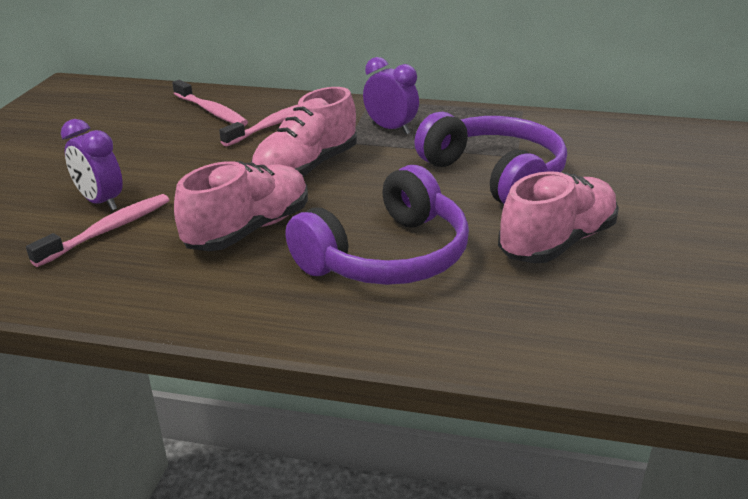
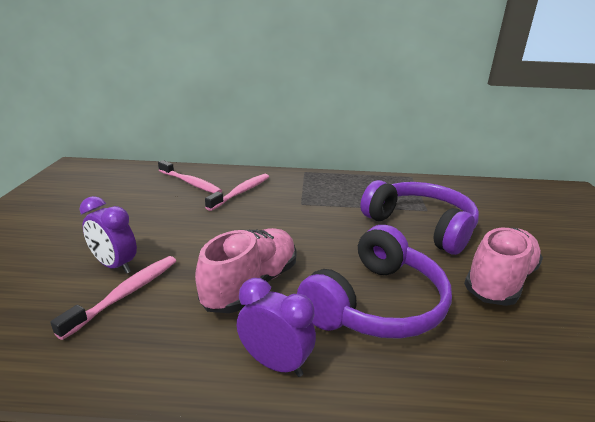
camera: 10 degrees left, 5 degrees down
pink shoe [251,87,357,177] -> none
purple clock [363,57,419,134] -> purple clock moved to [237,278,316,377]

